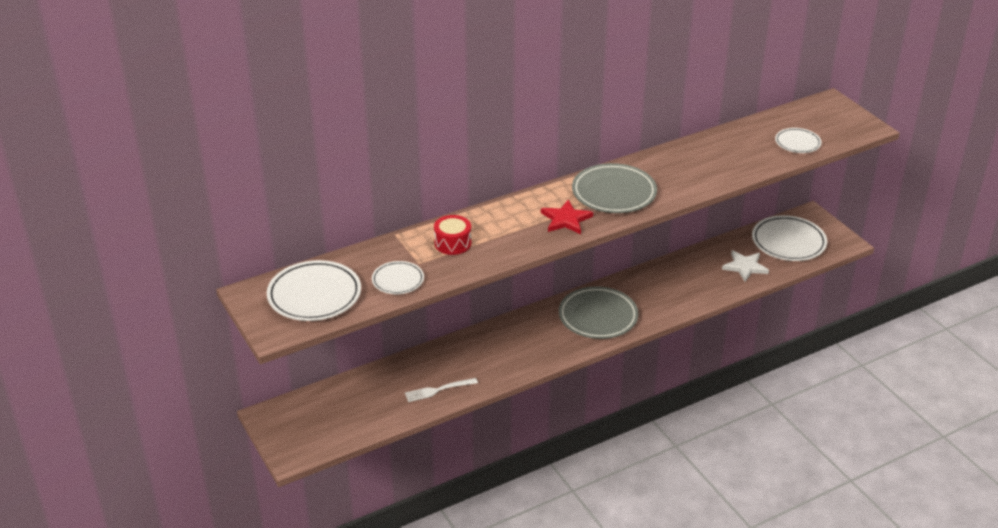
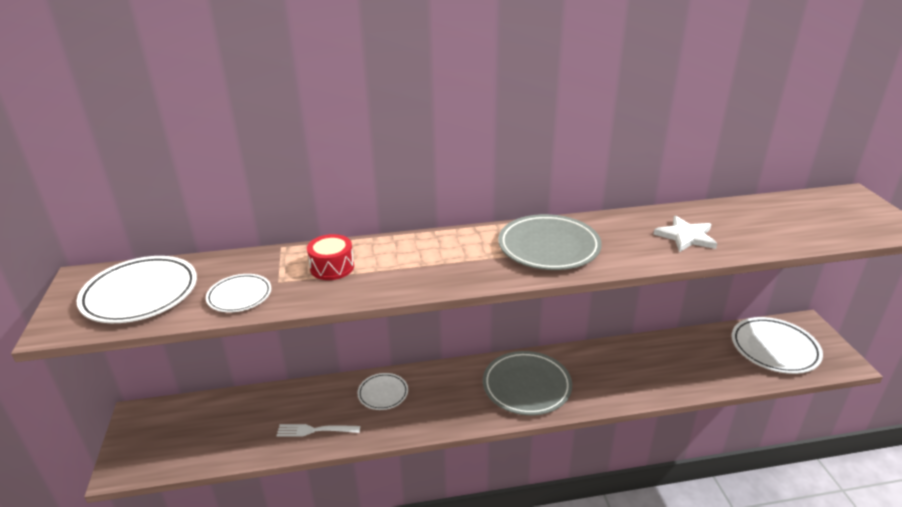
camera: 20 degrees right, 5 degrees down
red star [541,199,593,234] -> none
white star [722,250,769,282] -> white star moved to [654,216,717,252]
white plate [775,128,822,153] -> white plate moved to [357,373,408,410]

